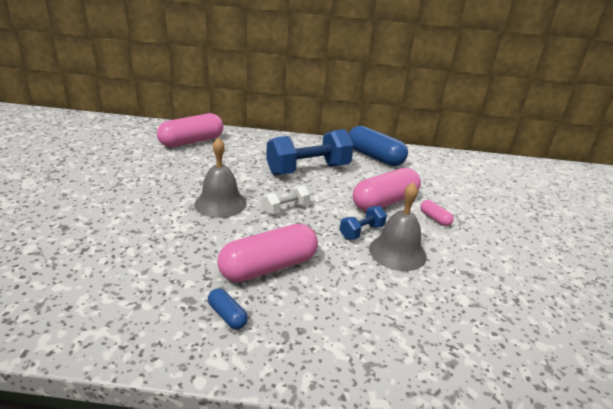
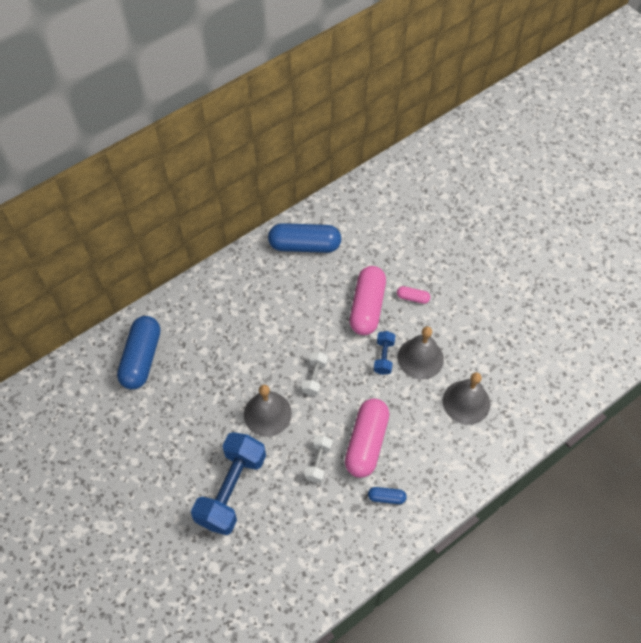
camera: 40 degrees left, 30 degrees up
pink capsule [157,113,223,147] -> blue capsule [117,316,160,389]
blue dumbbell [266,129,354,176] -> blue dumbbell moved to [191,432,266,535]
none -> white dumbbell [304,435,333,483]
none -> grey bell [443,372,490,425]

